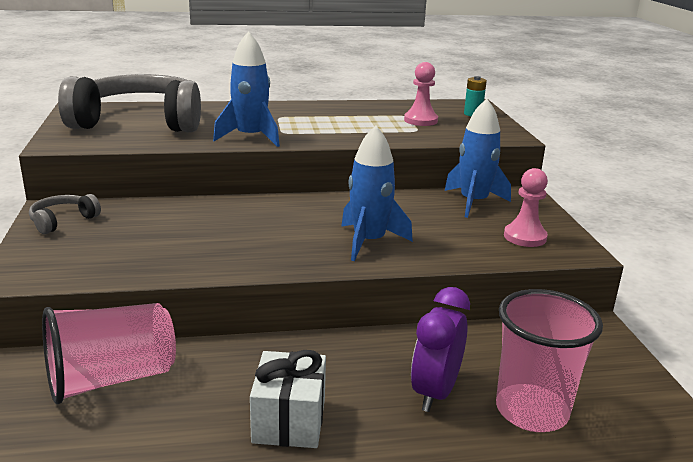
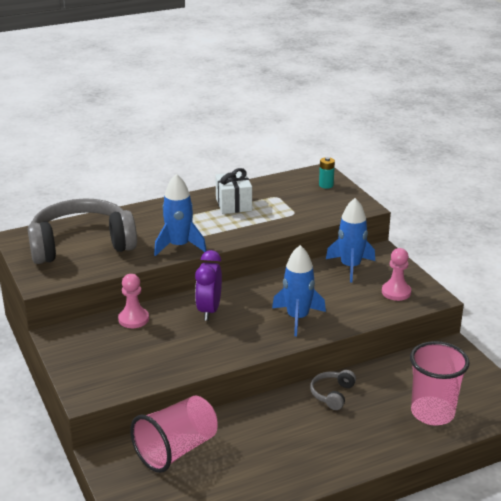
camera: 15 degrees left, 5 degrees up
grey headphones [29,194,101,234] -> grey headphones moved to [310,370,356,410]
white gift [250,350,326,448] -> white gift moved to [215,168,252,214]
pink pawn [404,62,438,126] -> pink pawn moved to [118,274,149,328]
purple clock [411,287,470,412] -> purple clock moved to [195,250,222,321]

